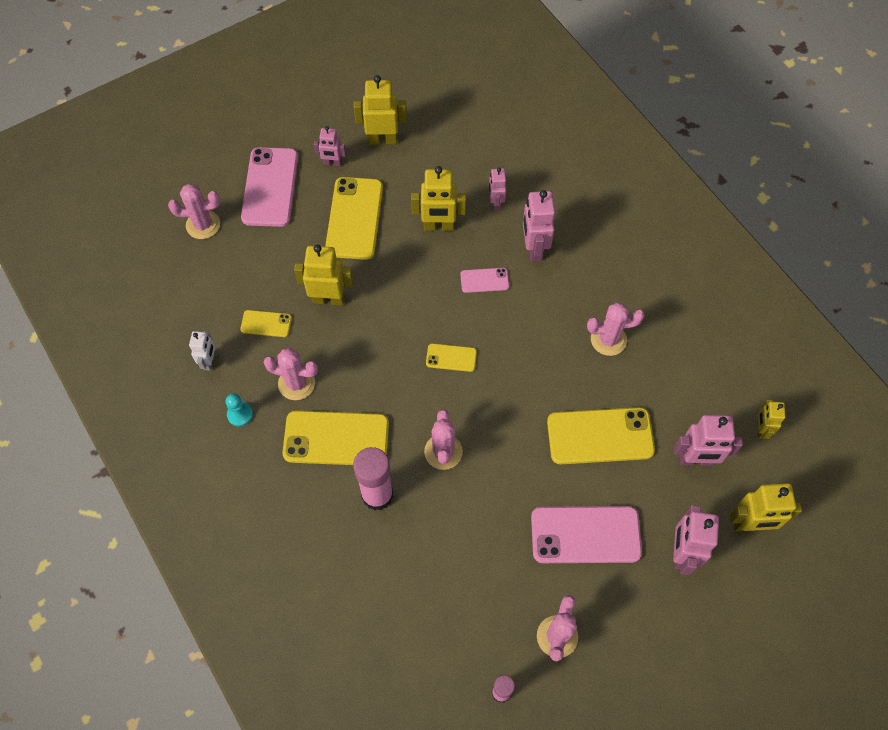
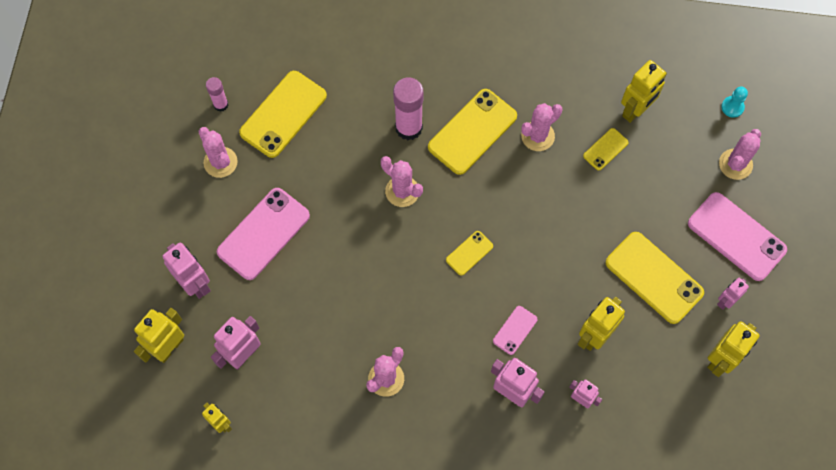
camera: 130 degrees right, 5 degrees up
white robot [189,331,215,371] -> none
turquoise pawn [226,393,253,427] -> turquoise pawn moved to [721,87,748,118]
yellow robot [294,244,354,306] -> yellow robot moved to [621,60,667,123]
yellow phone [547,407,655,464] -> yellow phone moved to [239,71,327,158]

